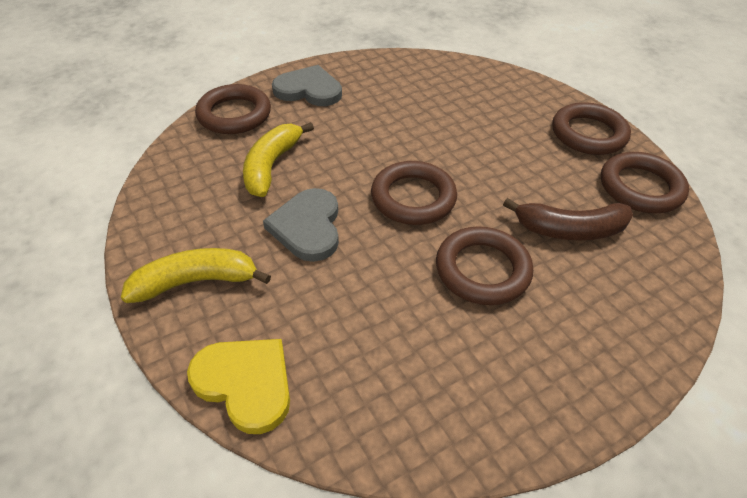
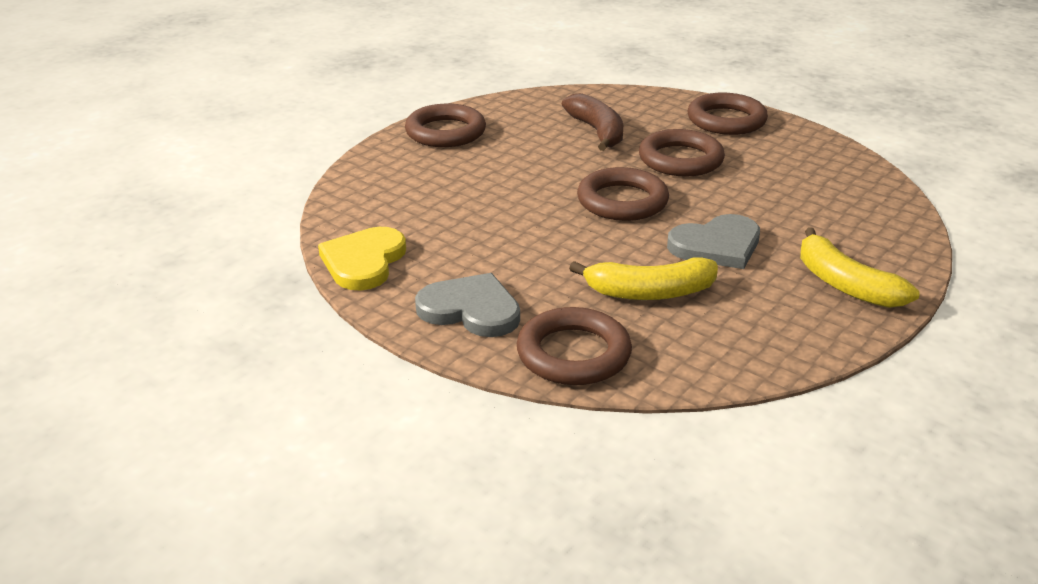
camera: 110 degrees left, 15 degrees down
yellow heart [187,339,290,434] -> yellow heart moved to [318,227,406,290]
grey heart [272,65,342,106] -> grey heart turned 120 degrees clockwise [415,273,520,337]
brown ring [601,152,689,213] -> brown ring moved to [688,93,768,135]

